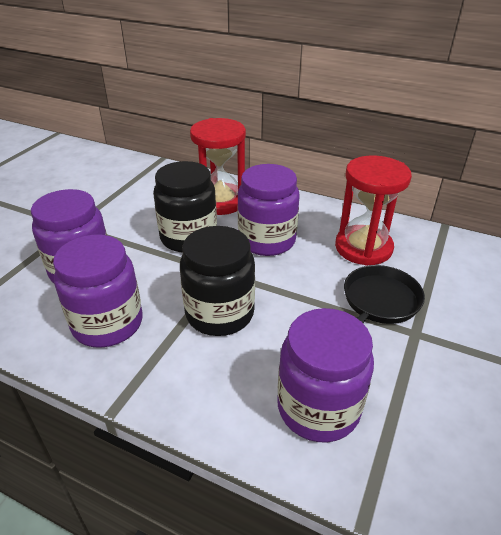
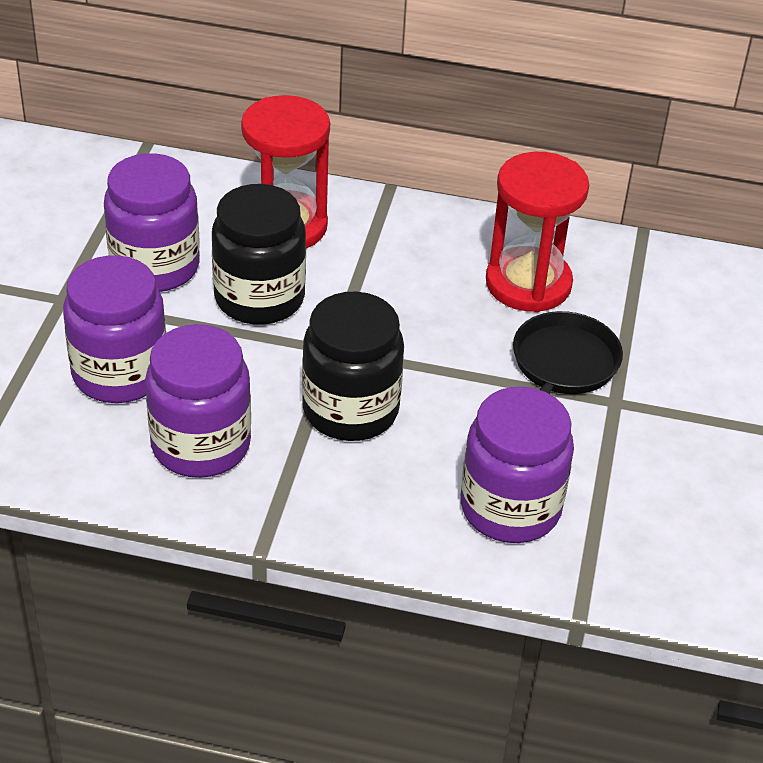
camera: 15 degrees left, 5 degrees up
purple jar [237,164,300,256] -> purple jar moved to [104,153,200,292]

